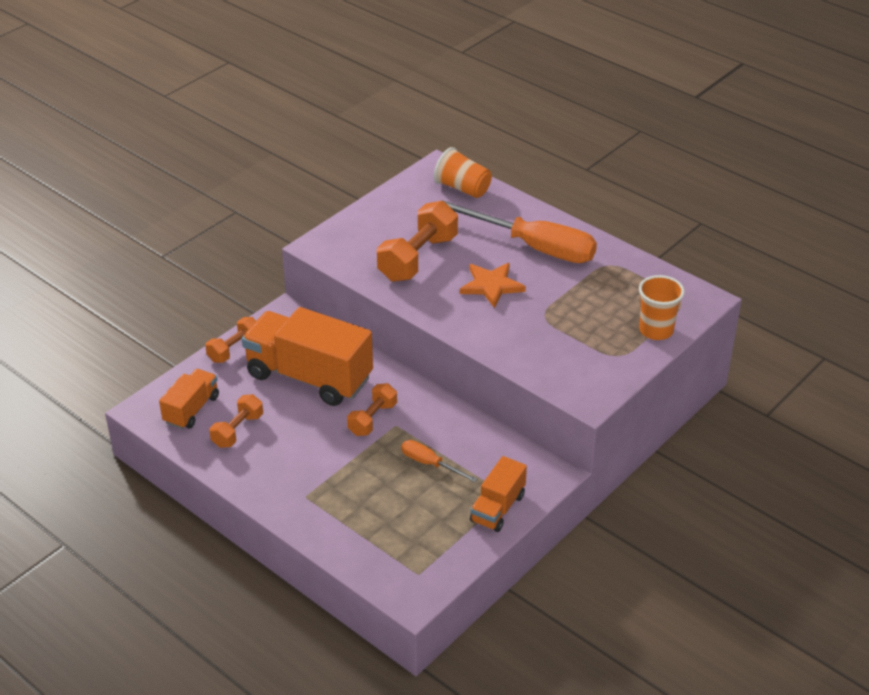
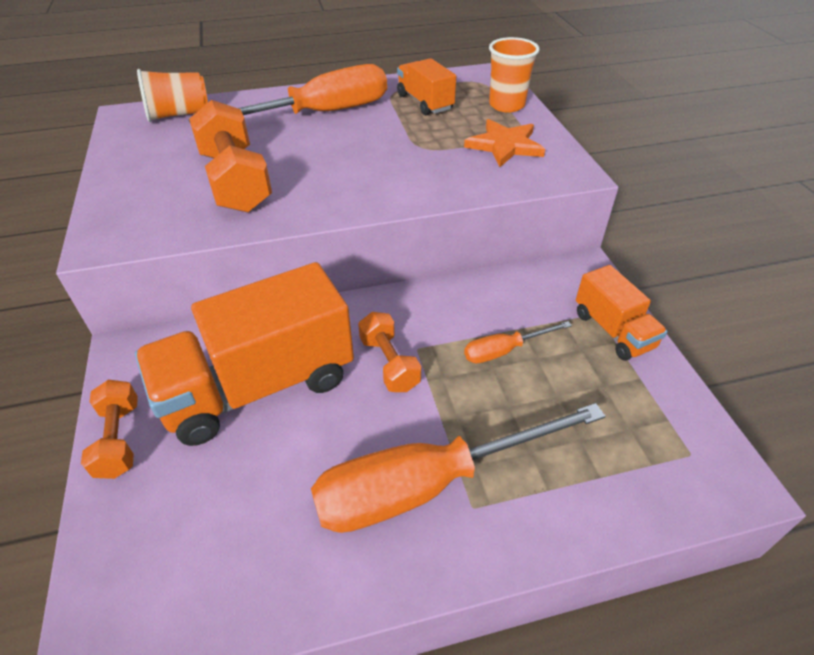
camera: 55 degrees left, 5 degrees up
orange truck [159,369,219,429] -> orange truck moved to [397,58,456,115]
orange dumbbell [209,394,263,448] -> none
orange star [460,263,526,308] -> orange star moved to [464,119,545,167]
none -> orange screwdriver [311,403,606,533]

